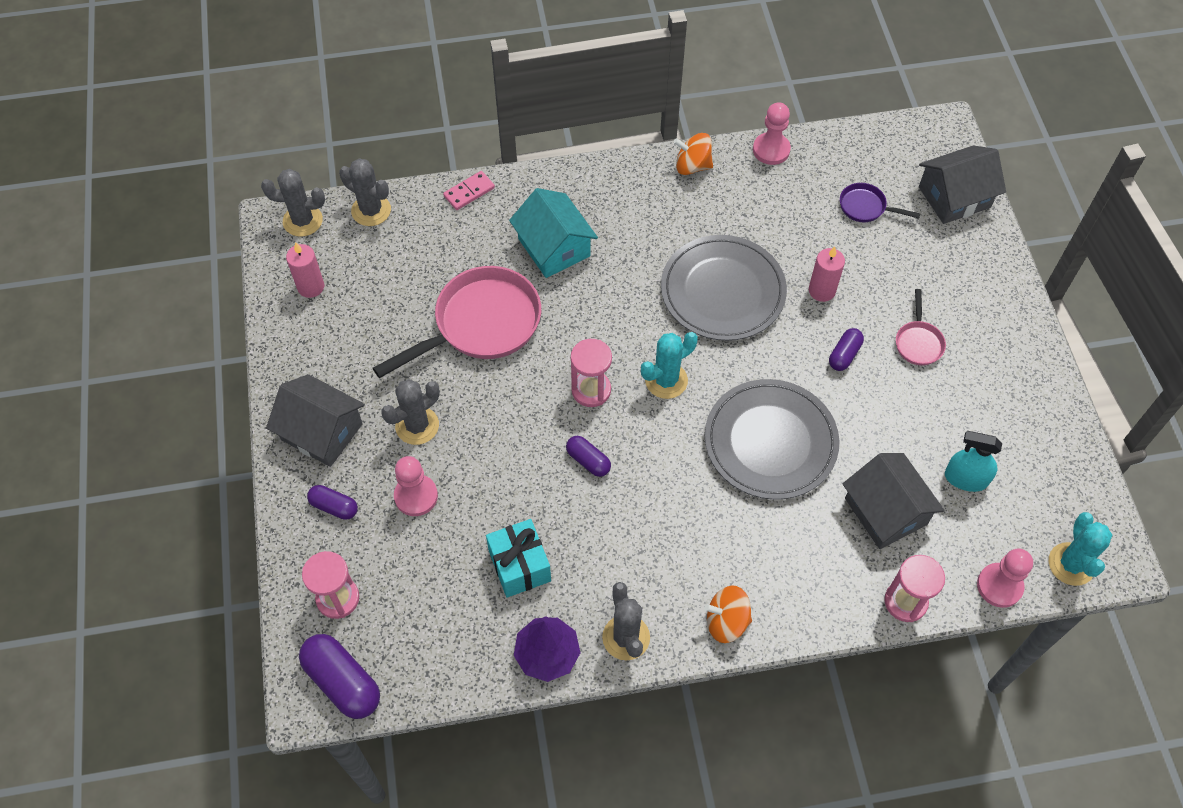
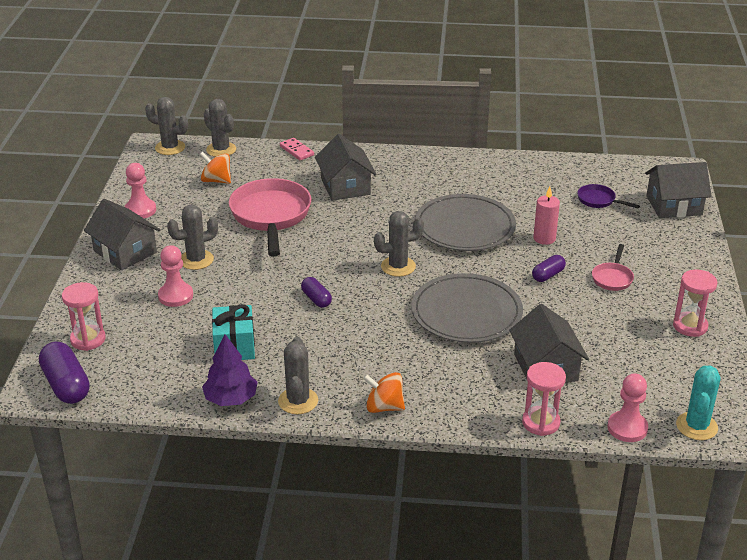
camera: 15 degrees right, 25 degrees down
pink candle [286,242,324,298] -> none
purple capsule [307,485,358,520] -> none
pink pan [373,266,541,378] -> pink pan turned 75 degrees counterclockwise [229,178,311,257]
pink domino [443,171,495,210] -> pink domino turned 75 degrees clockwise [280,138,314,160]
turquoise house [509,188,598,278] -> grey house [315,134,377,201]
pink hourglass [571,339,612,407] -> pink hourglass moved to [673,270,718,337]
turquoise cactus [641,332,698,399] -> grey cactus [374,211,424,277]
orange spinning top [674,133,713,175] -> orange spinning top moved to [200,152,231,184]
pink pawn [753,102,791,165] -> pink pawn moved to [124,163,156,218]
turquoise spray bottle [945,431,1002,492] -> none

